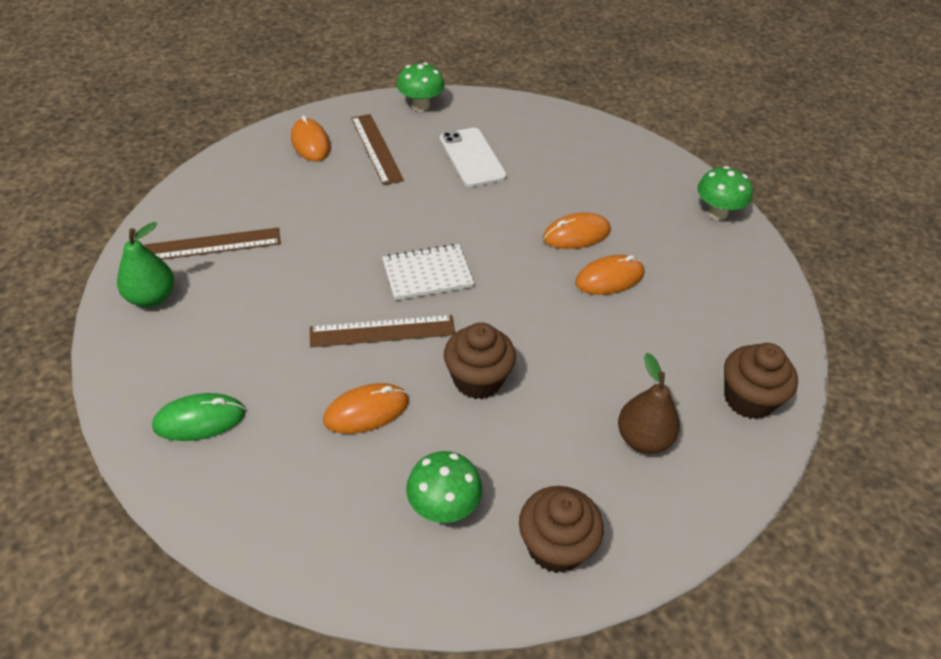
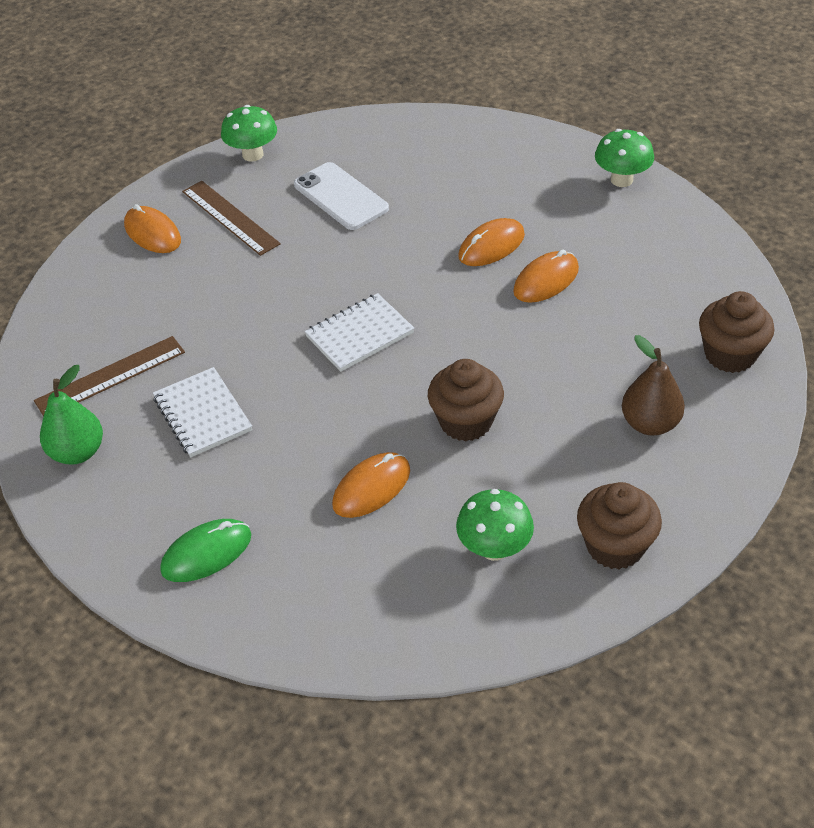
camera: 15 degrees left, 0 degrees up
brown ruler [310,315,455,347] -> none
none -> white notebook [153,367,252,457]

